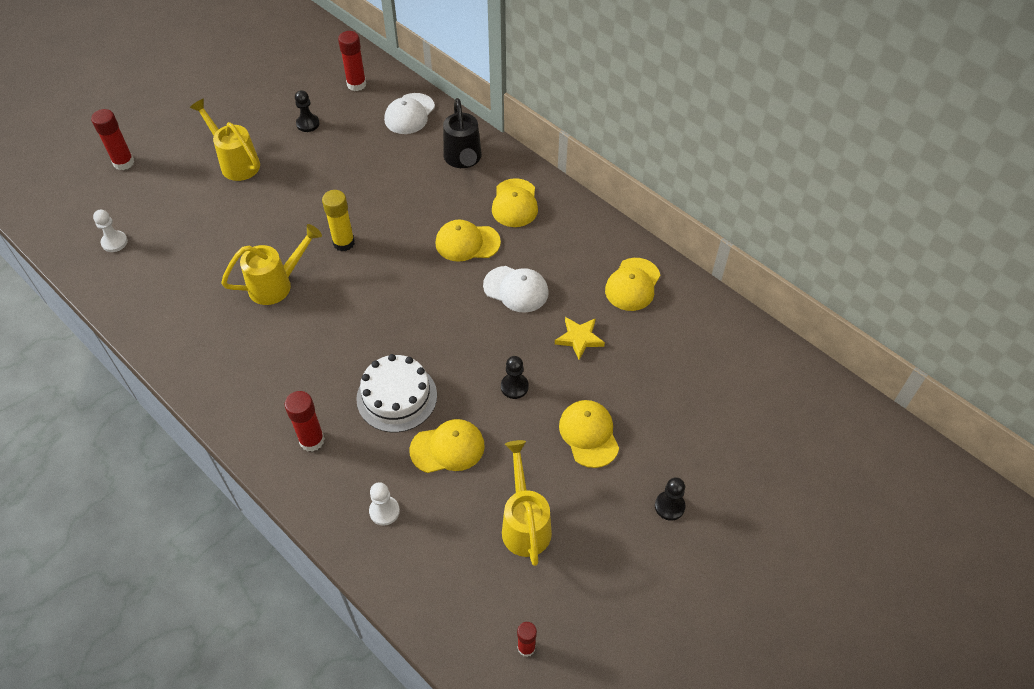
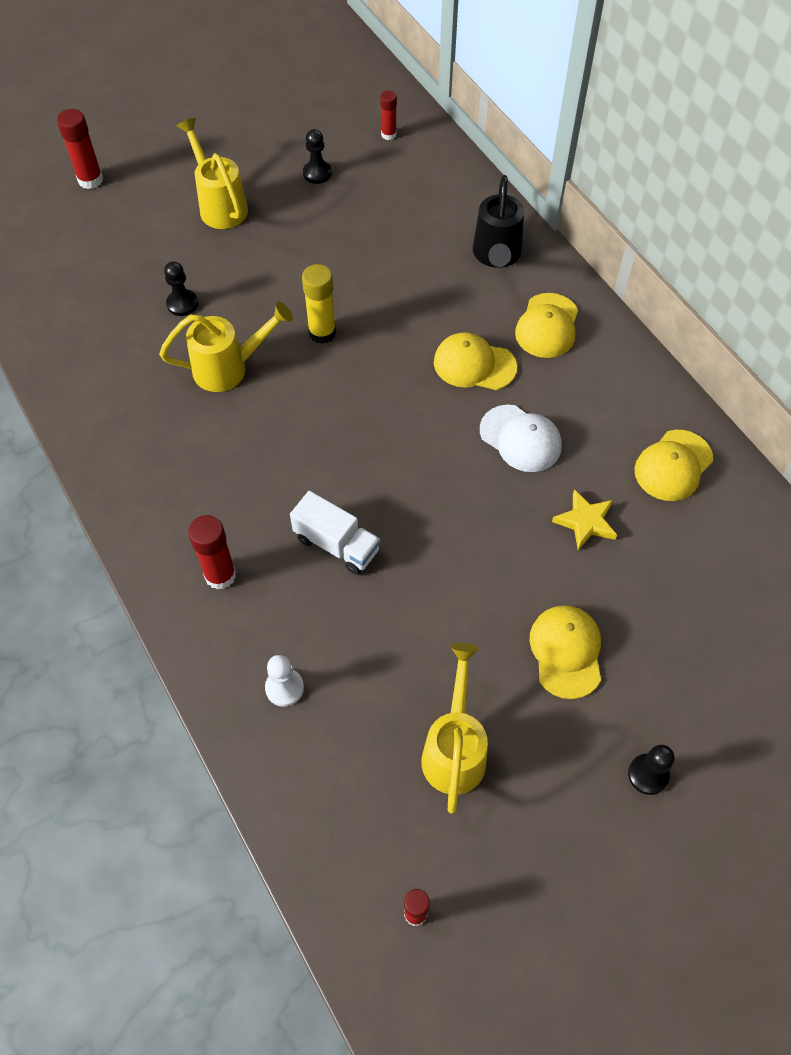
camera: 15 degrees right, 5 degrees up
white pawn [93,210,128,252] -> none
red glue stick [338,31,366,91] -> red glue stick [380,91,397,140], size x0.63
white cake [356,354,437,432] -> white truck [290,491,381,575]
white cap [384,93,435,134] -> none
yellow cap [409,419,485,473] -> none
black pawn [501,356,529,399] -> black pawn moved to [164,261,198,316]

